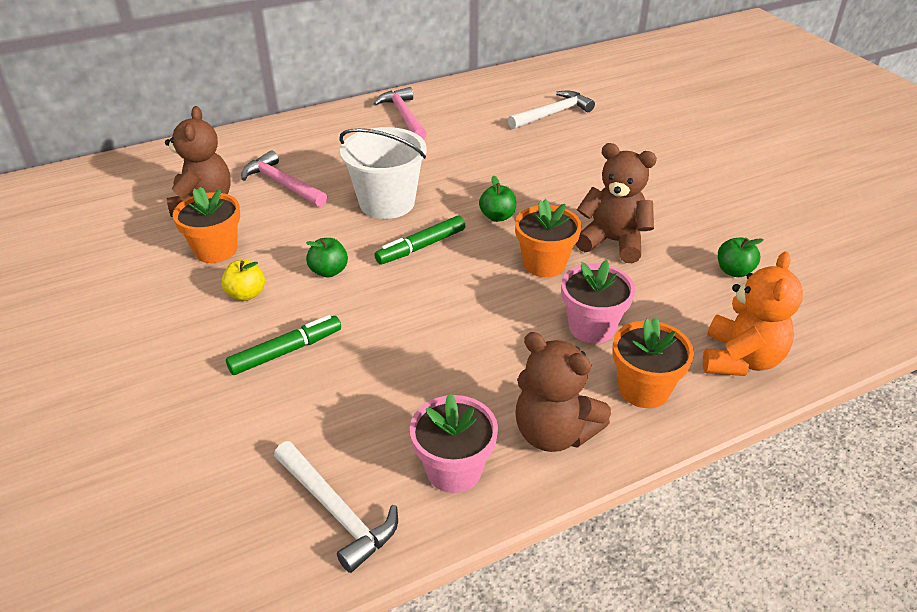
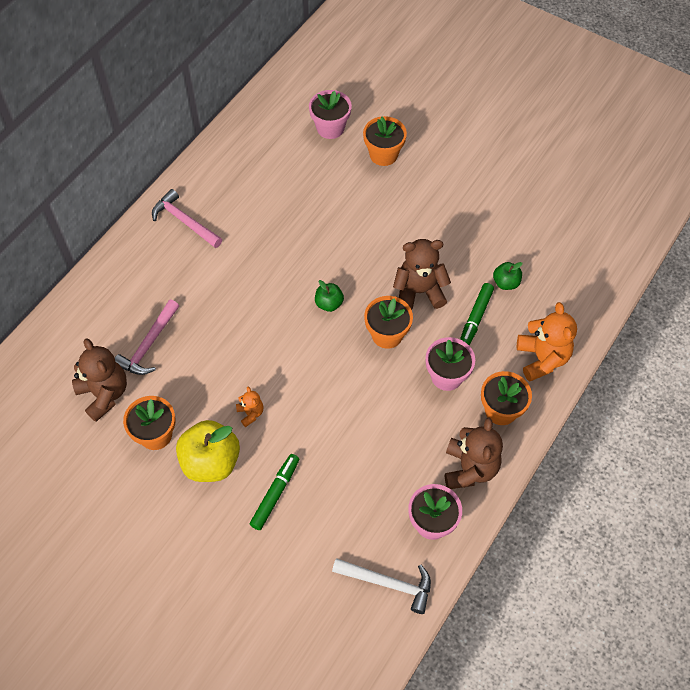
camera: 30 degrees left, 20 degrees up
yellow apple [221,260,265,301] -> yellow apple [176,420,240,482], size x1.96
pink hammer [241,151,327,207] -> pink hammer turned 75 degrees counterclockwise [115,300,179,375]
green apple [306,238,348,278] -> orange teddy bear [236,387,263,427]
white bucket [339,127,427,219] -> none
green marker [374,216,465,264] -> green marker moved to [460,283,494,345]
white hammer [508,91,595,129] -> none
brown teddy bear [515,332,611,452] -> brown teddy bear turned 90 degrees counterclockwise [445,417,503,489]
none -> pink flower pot [309,90,352,139]
none -> orange flower pot [363,116,407,166]

